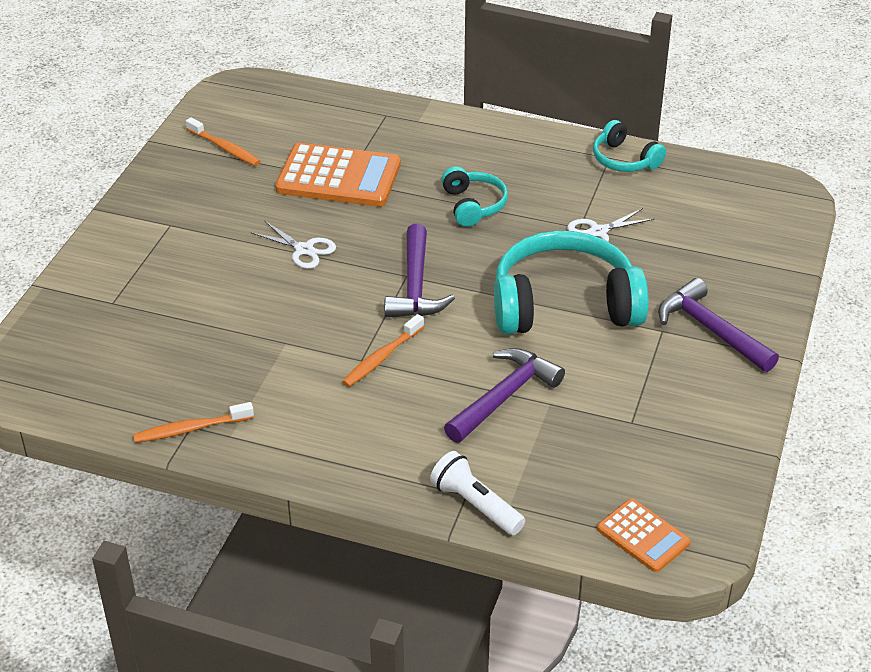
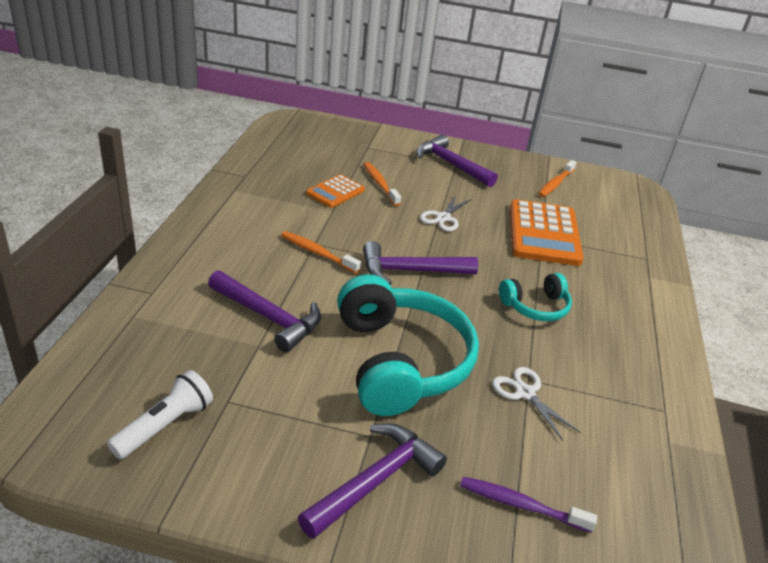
camera: 80 degrees right, 5 degrees down
orange toothbrush [133,402,254,443] -> orange toothbrush moved to [363,162,401,206]
white flashlight [430,451,525,535] -> white flashlight moved to [107,370,213,459]
turquoise headphones [593,120,666,172] -> none
orange calculator [597,498,691,572] -> orange calculator moved to [306,174,365,208]
none -> purple hammer [416,135,498,187]
none -> purple toothbrush [460,477,597,533]

